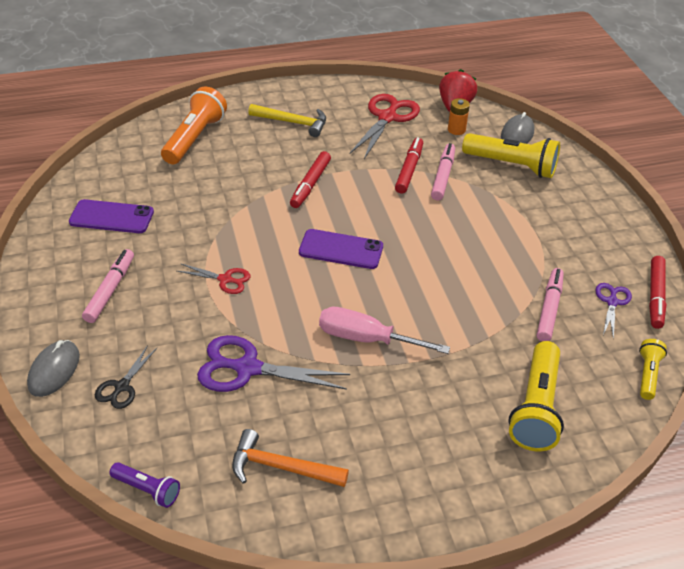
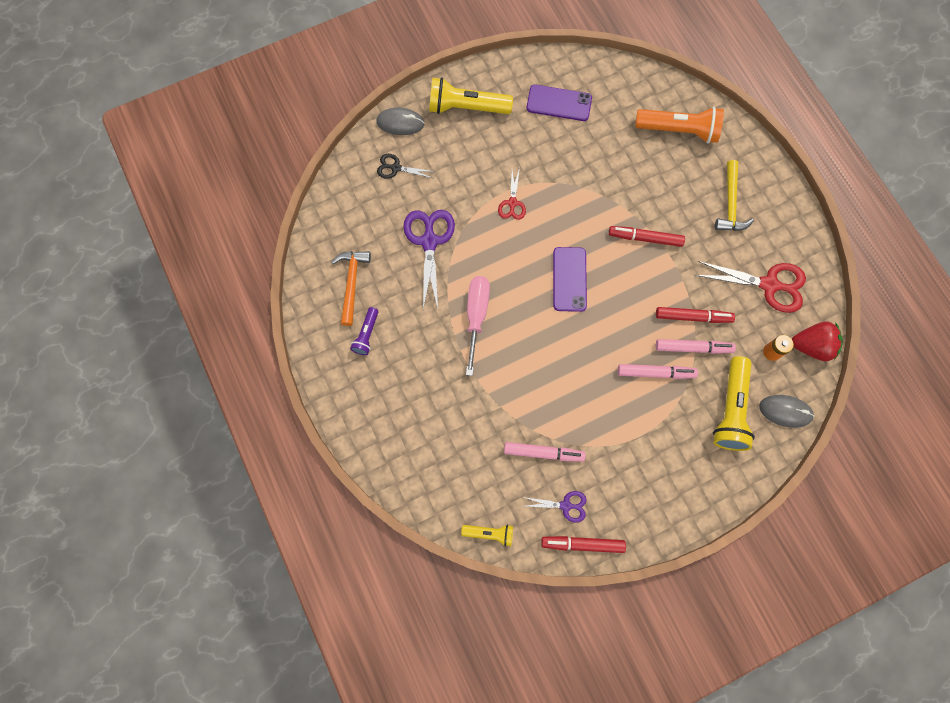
camera: 80 degrees right, 30 degrees up
purple phone [69,199,154,233] -> purple phone turned 75 degrees counterclockwise [526,85,592,121]
pink marker [82,249,134,323] -> pink marker moved to [618,364,698,379]
purple flashlight [109,462,180,508] -> purple flashlight moved to [350,307,378,355]
yellow flashlight [509,341,564,451] -> yellow flashlight moved to [429,77,513,114]

